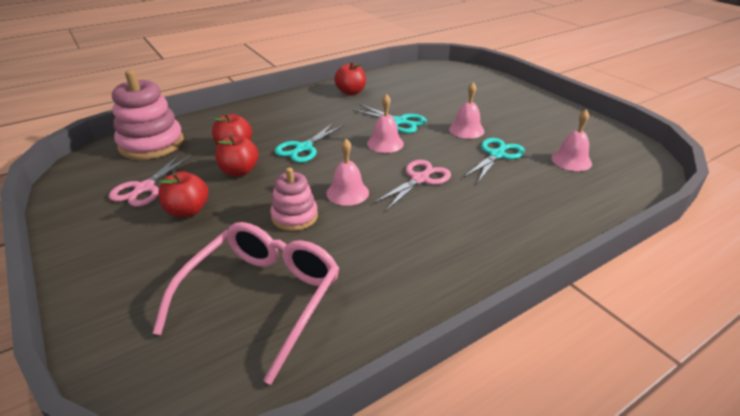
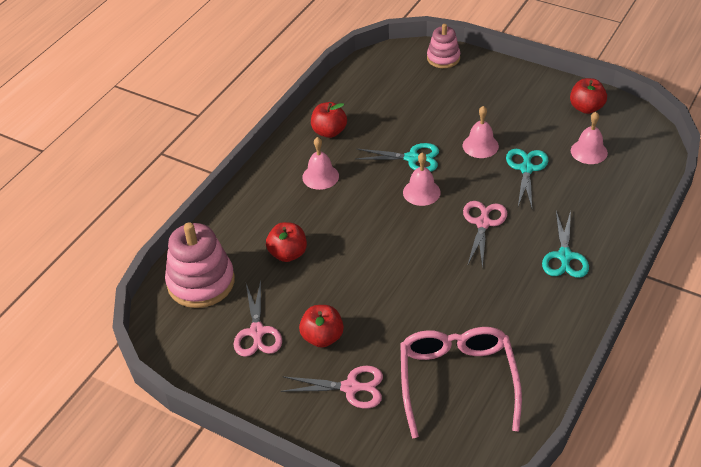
camera: 25 degrees left, 10 degrees up
red apple [215,135,258,176] -> red apple moved to [570,78,607,114]
pink stacking toy [270,168,318,231] -> pink stacking toy moved to [427,24,460,68]
turquoise scissors [275,123,344,163] -> turquoise scissors moved to [542,211,589,278]
pink bell [326,139,369,206] -> pink bell moved to [302,137,339,190]
none -> pink scissors [281,366,383,409]

